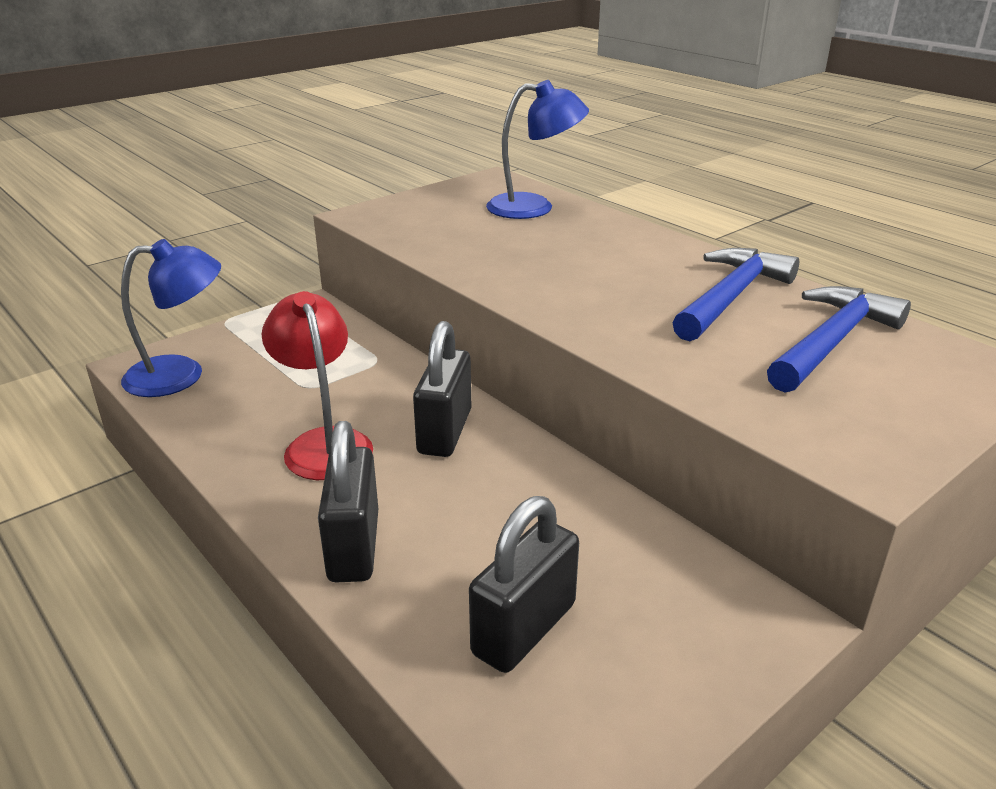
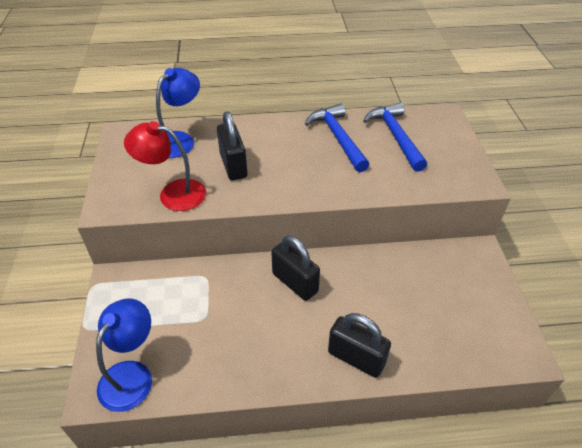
camera: 55 degrees left, 15 degrees up
red lamp [262,291,373,480] -> red lamp moved to [124,121,206,211]
black padlock [469,496,579,673] -> black padlock moved to [217,111,247,181]

